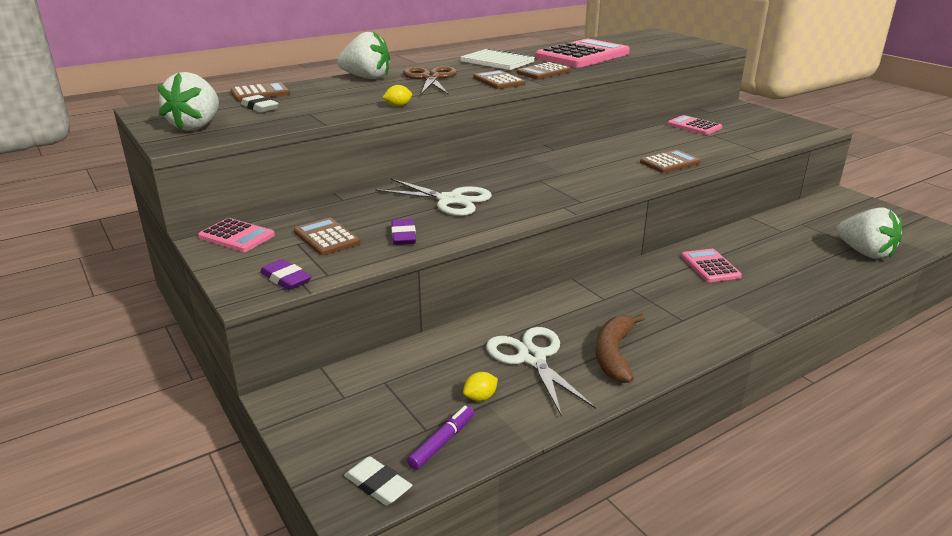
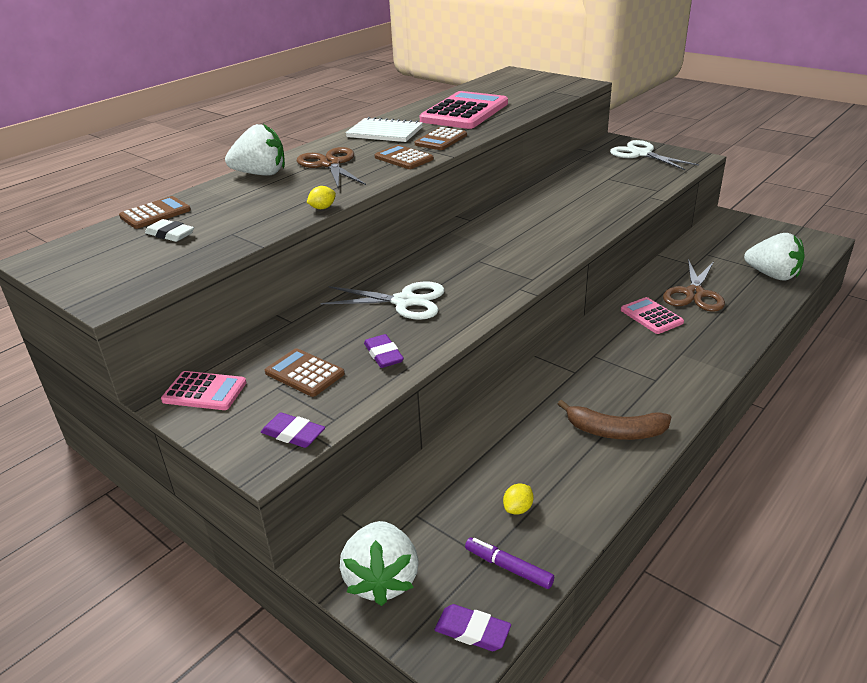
camera: 15 degrees left, 5 degrees up
white strawberry [158,72,219,131] -> white strawberry moved to [340,521,418,606]
white eraser [344,456,412,505] -> purple eraser [435,604,511,651]
purple marker [407,406,474,470] -> purple marker turned 75 degrees counterclockwise [465,537,554,589]
white scissors [486,327,596,417] -> white scissors moved to [610,140,699,170]
brown banana [596,314,645,383] -> brown banana turned 75 degrees counterclockwise [558,400,671,440]
brown calculator [640,150,701,173] -> none
pink calculator [667,115,722,135] -> none
none -> brown scissors [663,259,725,312]

